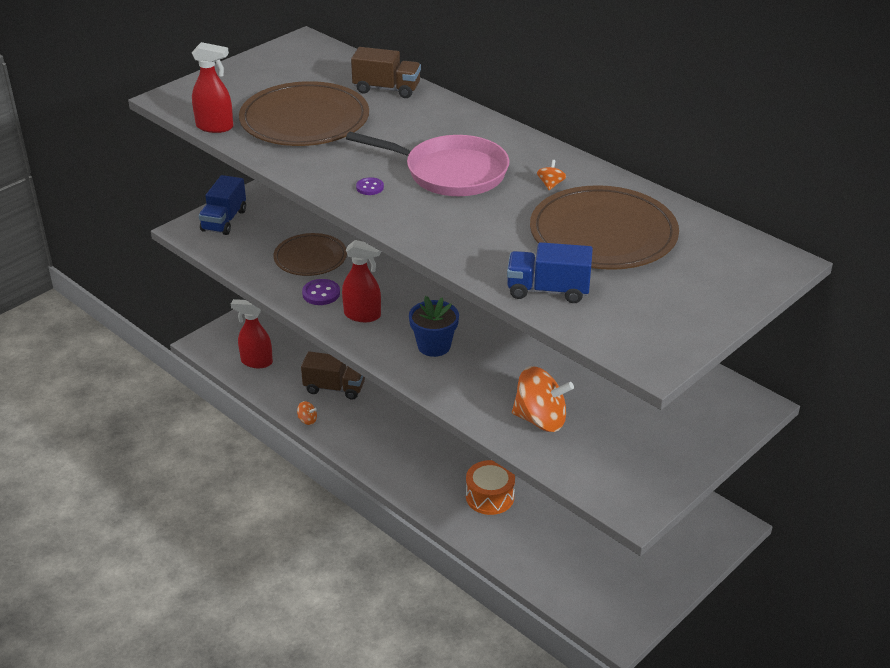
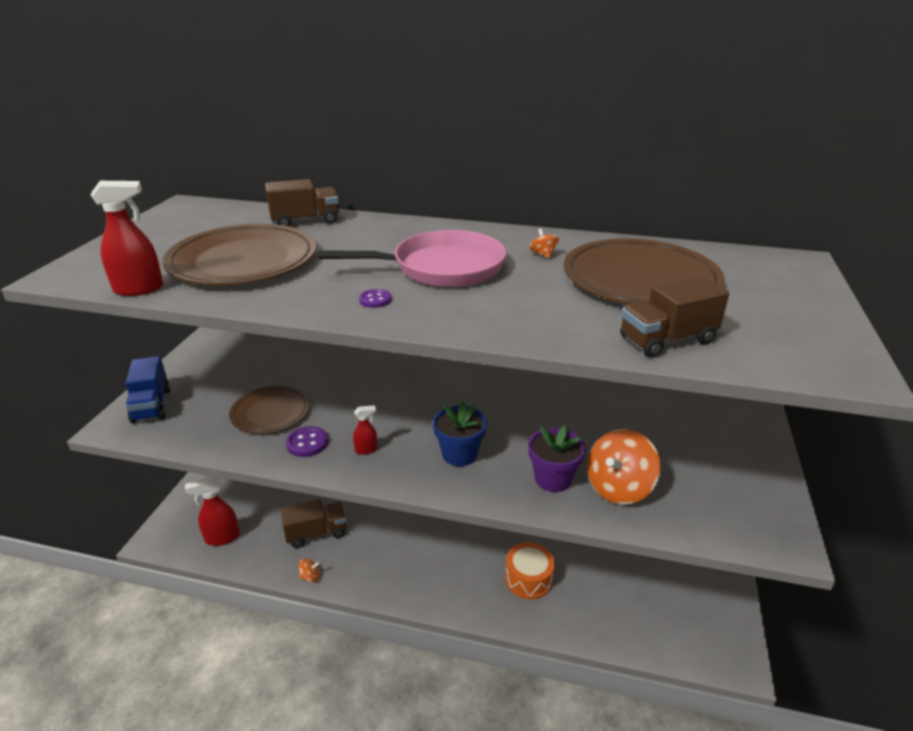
camera: 30 degrees left, 5 degrees down
red spray bottle [342,240,381,322] -> red spray bottle [353,405,378,455], size x0.56
blue truck [507,242,593,303] -> brown truck [620,276,729,357]
orange spinning top [512,366,574,432] -> orange spinning top turned 150 degrees clockwise [587,429,661,505]
none -> purple flower pot [528,425,586,492]

